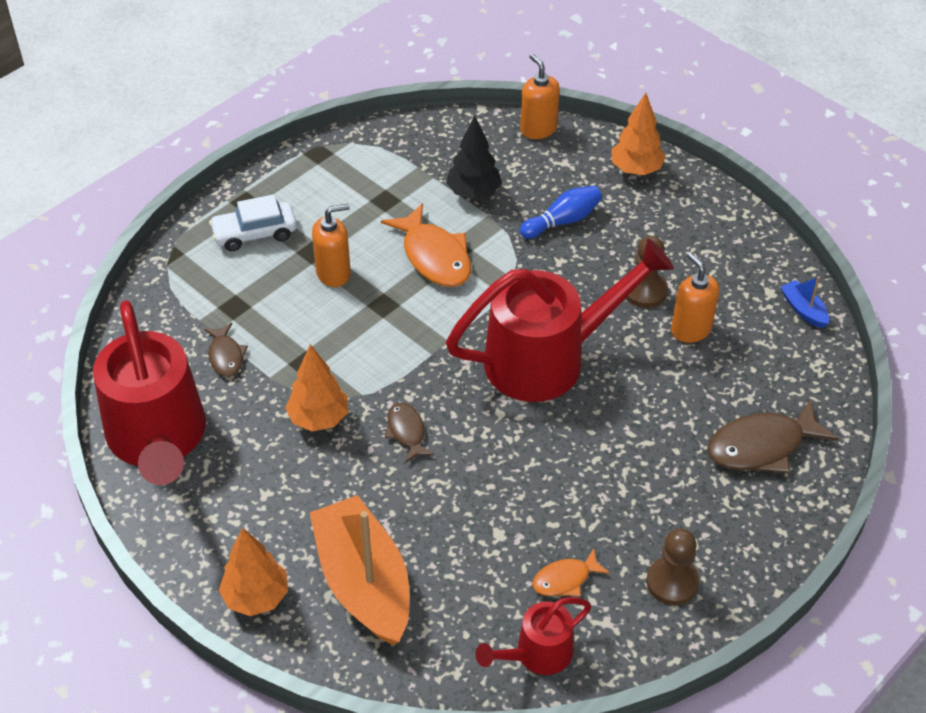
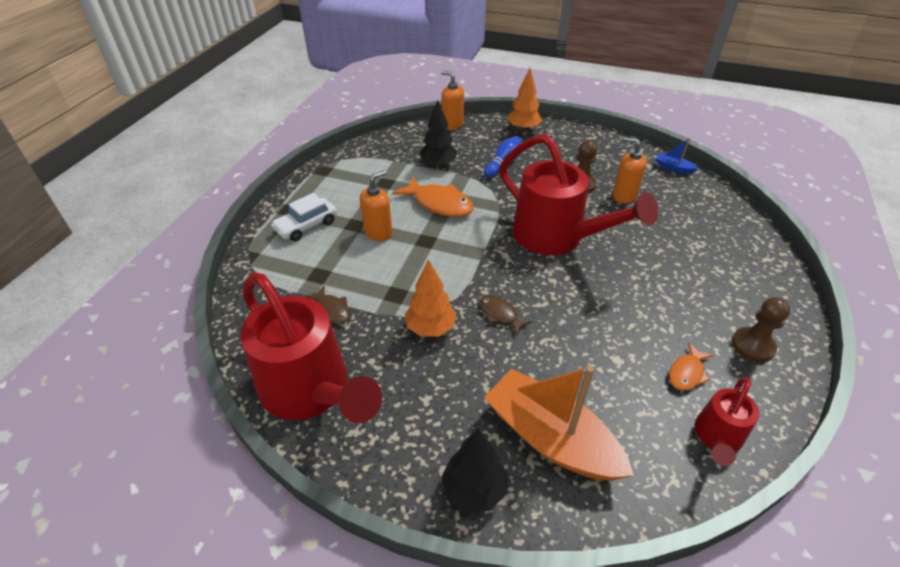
camera: 25 degrees left, 5 degrees down
orange tree [219,527,288,616] -> black tree [441,428,507,513]
red watering can [446,239,674,402] -> red watering can turned 90 degrees clockwise [500,134,658,255]
brown fish [707,399,839,473] -> none

